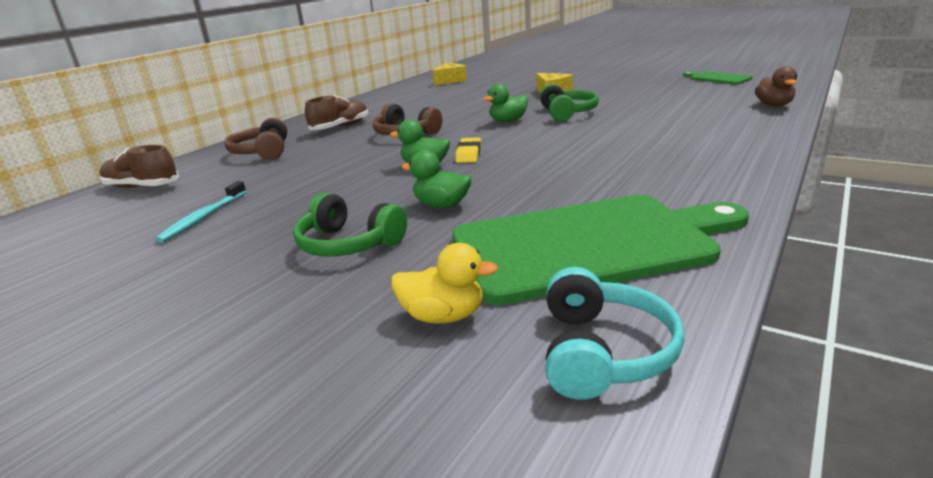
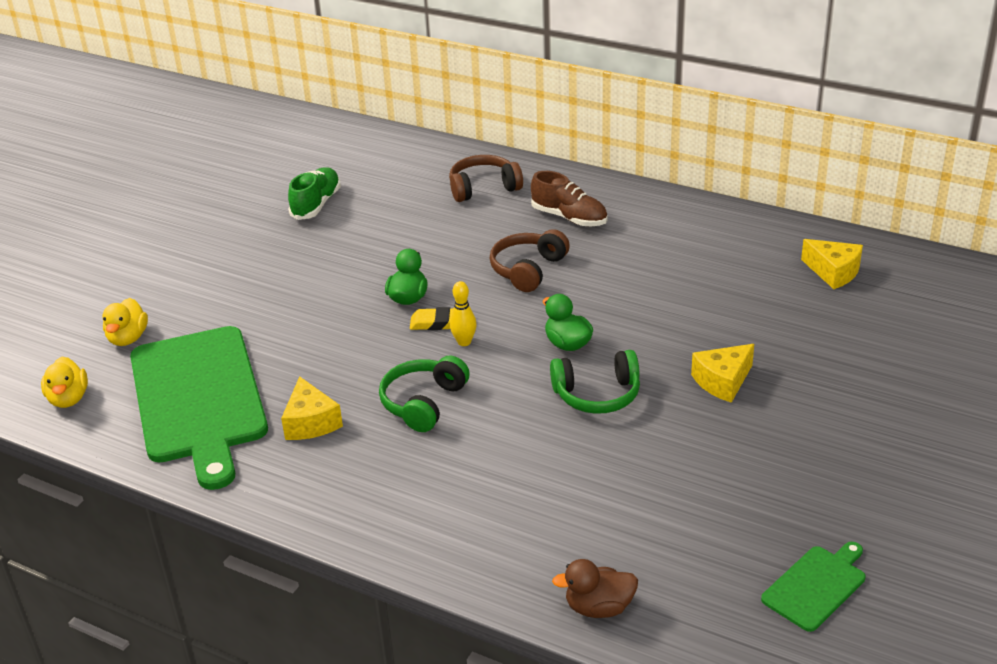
camera: 85 degrees right, 10 degrees up
brown shoe [99,145,179,188] -> none
turquoise toothbrush [155,181,247,243] -> green shoe [288,167,341,220]
green headphones [293,193,407,256] -> green headphones moved to [379,355,470,432]
green duck [402,150,472,208] -> none
turquoise headphones [545,267,685,400] -> yellow duck [41,357,88,408]
none -> yellow cheese [281,376,343,440]
none -> yellow bowling pin [450,281,477,346]

